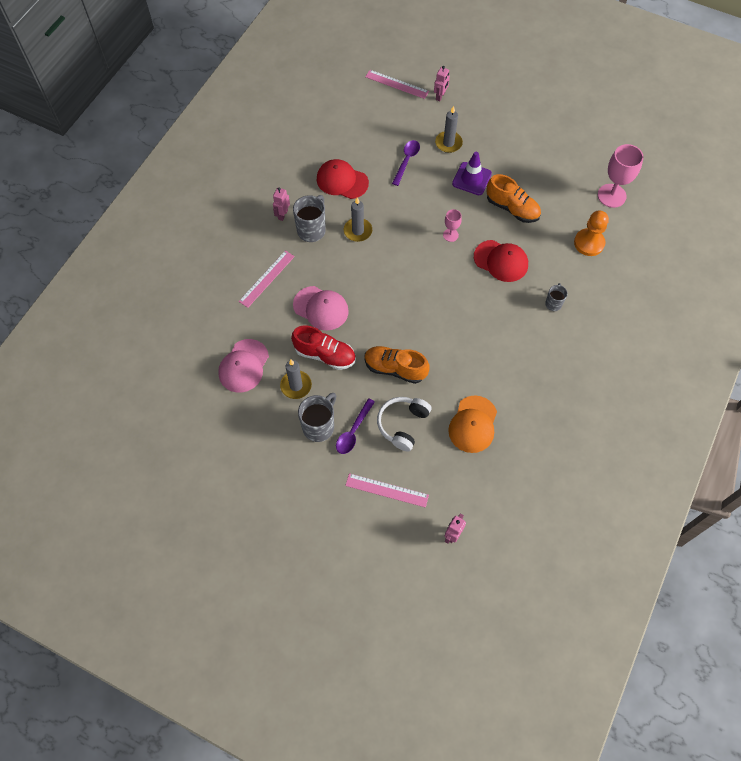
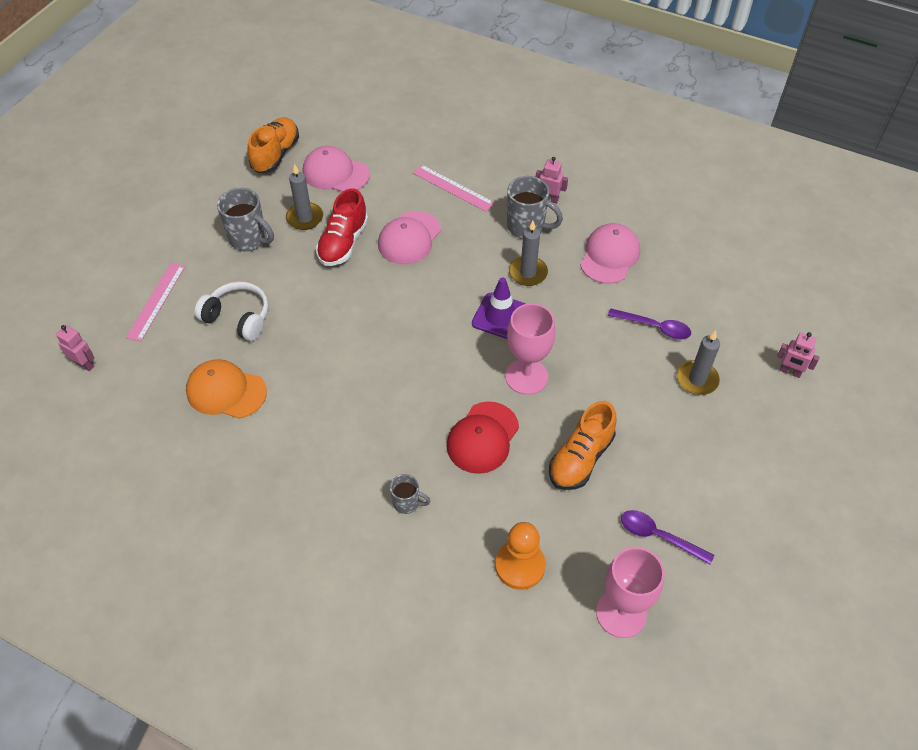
camera: 90 degrees right, 10 degrees down
red cap [317,159,369,199] -> pink cap [580,223,640,284]
purple spoon [336,398,375,454] -> purple spoon moved to [621,510,714,565]
orange shoe [364,346,430,384] -> orange shoe moved to [247,117,299,173]
pink ruler [365,70,429,99] -> none
pink goblet [443,209,462,242] -> pink goblet [505,303,555,395], size x1.88
purple traffic cone [452,152,492,195] -> purple traffic cone moved to [472,277,526,339]

